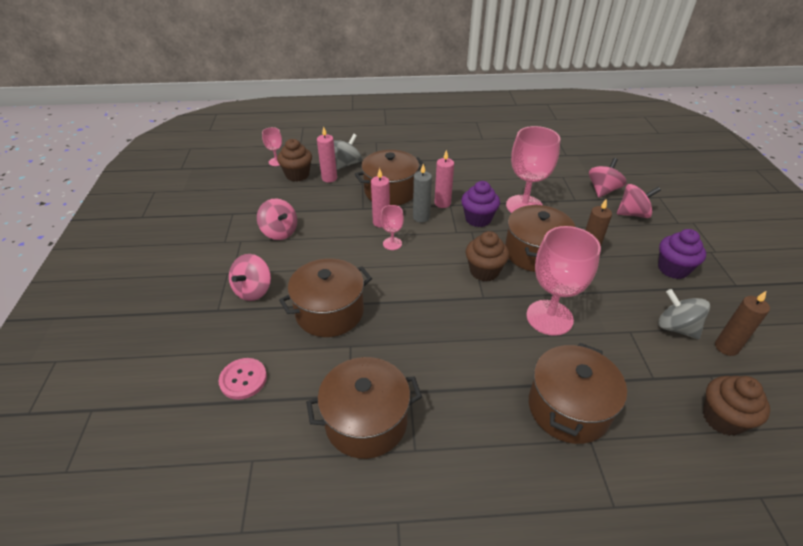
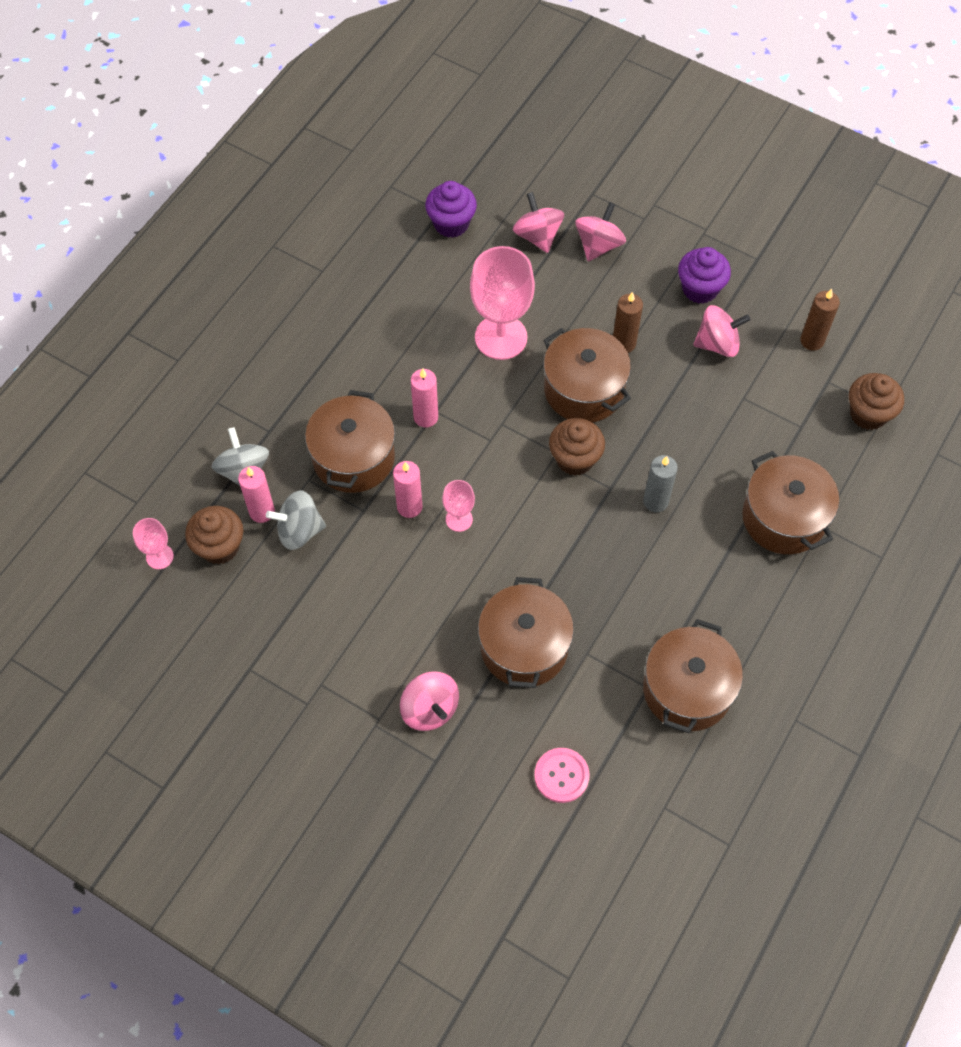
camera: 55 degrees left, 20 degrees up
pink spinning top [257,199,297,240] -> pink spinning top moved to [694,305,751,357]
grey candle [413,164,432,223] -> grey candle moved to [643,455,678,512]
purple cupcake [461,181,500,227] -> purple cupcake moved to [425,181,477,238]
pink goblet [526,226,601,336] -> none
grey spinning top [658,289,710,339] -> grey spinning top moved to [266,490,326,550]

